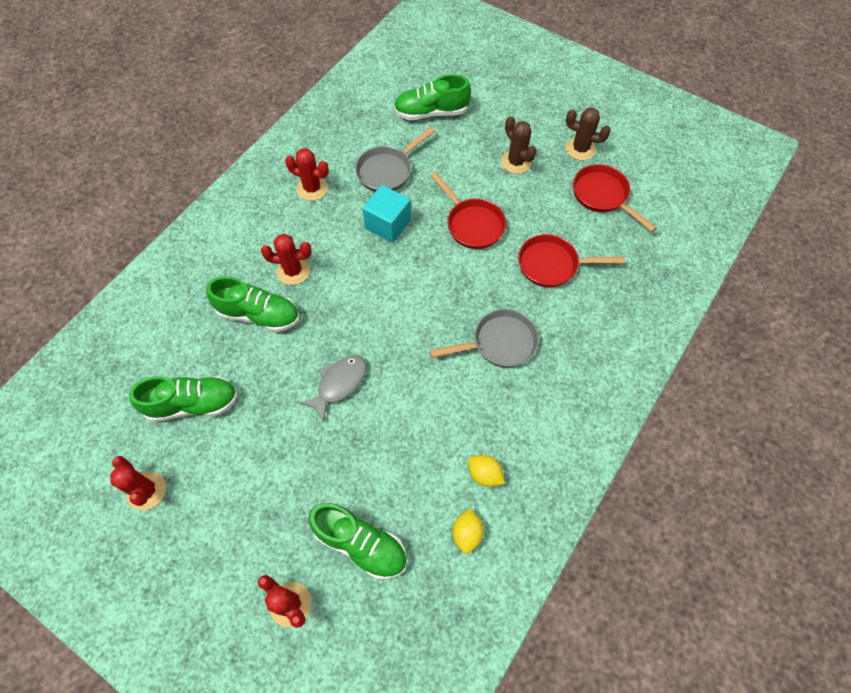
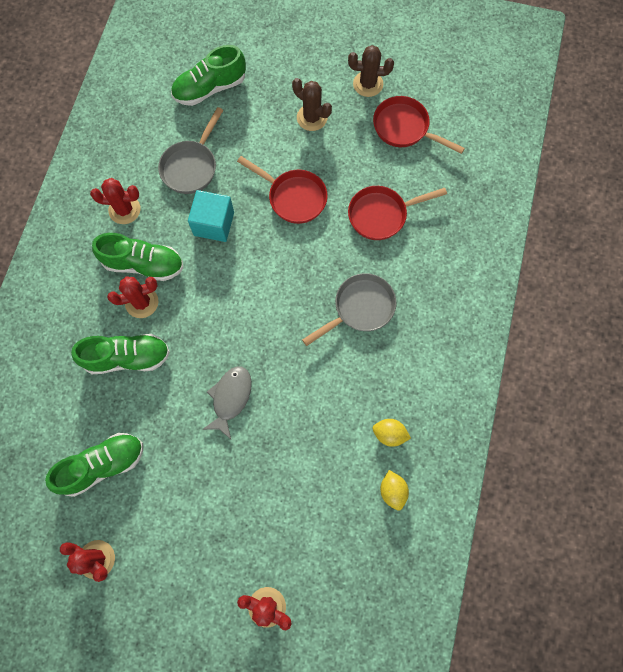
camera: 20 degrees left, 10 degrees up
green shoe [308,503,407,579] -> green shoe moved to [92,233,183,281]

